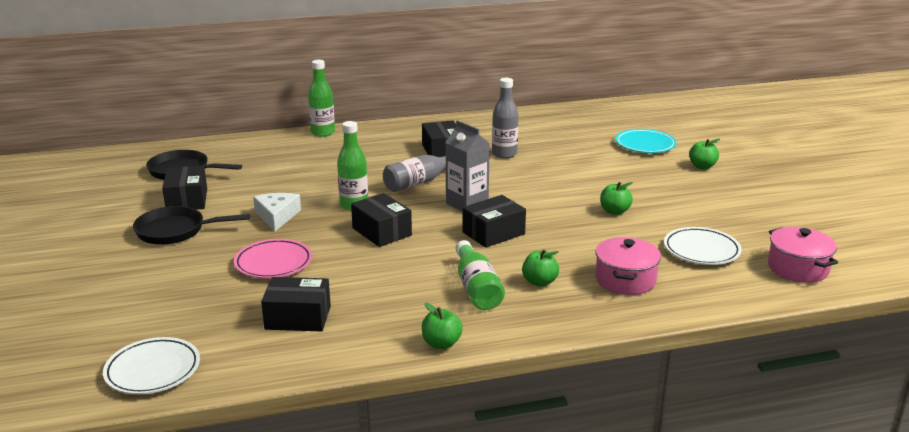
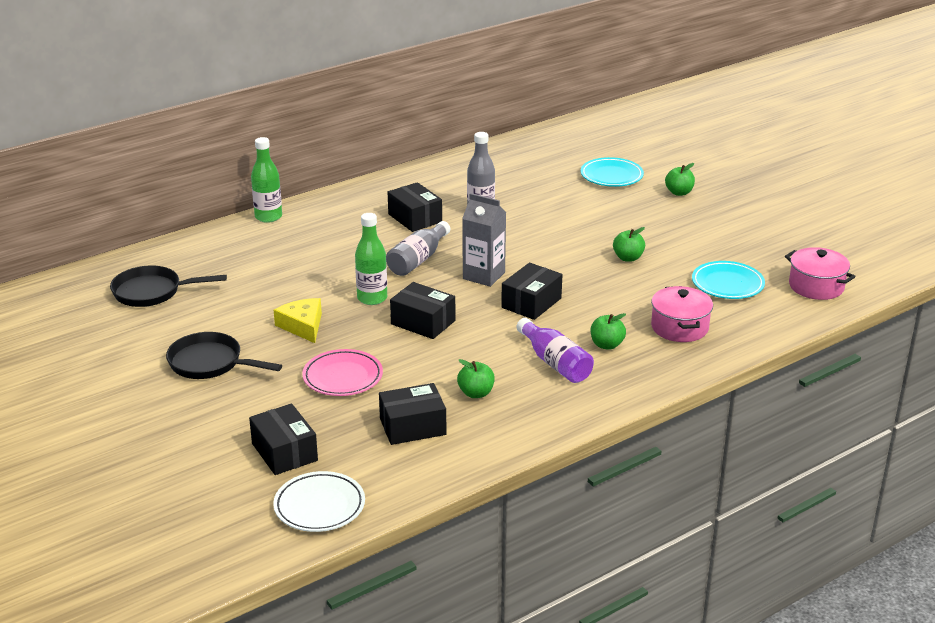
camera: 20 degrees left, 5 degrees up
black pan [133,206,250,245] -> black pan turned 45 degrees clockwise [166,332,282,379]
black box [162,166,207,210] -> black box moved to [249,404,318,475]
white cheese [253,193,301,231] -> yellow cheese [274,298,322,343]
green apple [422,303,463,349] -> green apple moved to [457,359,495,398]
green bottle [456,240,505,310] -> purple bottle [516,318,594,383]
white plate [664,227,742,265] -> turquoise plate [692,261,765,299]

